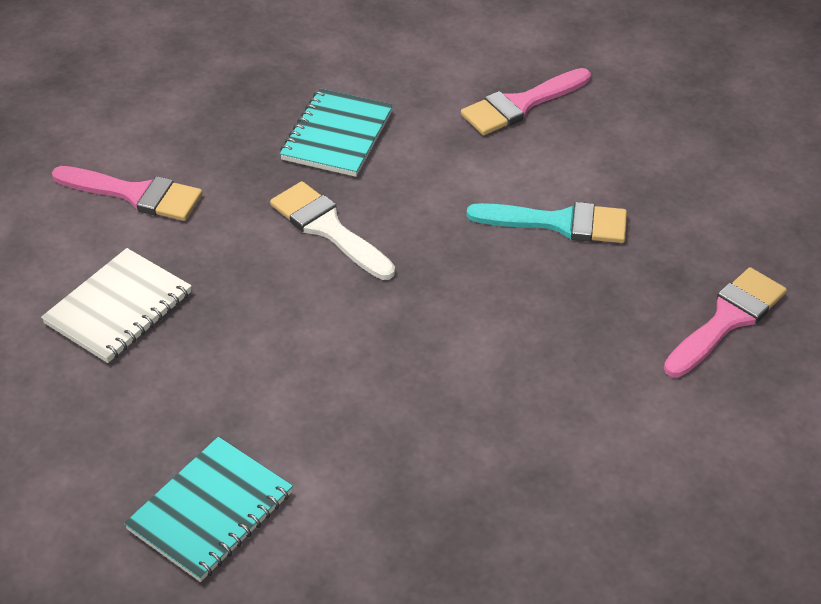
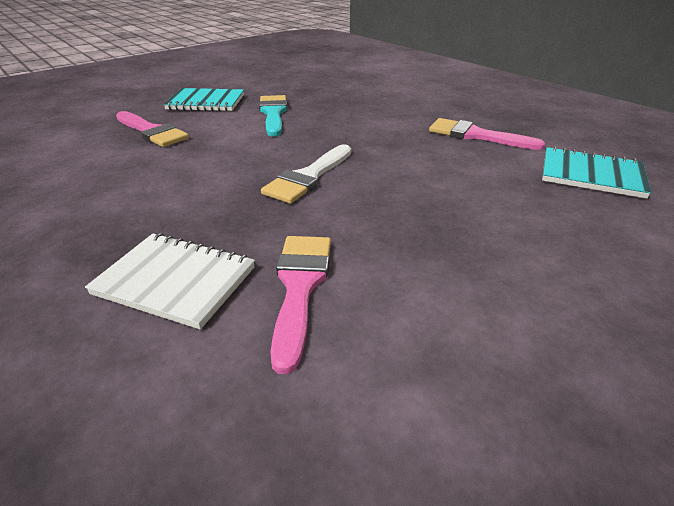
camera: 105 degrees left, 10 degrees down
white notebook [41,248,192,363] -> white notebook moved to [85,233,255,330]
turquoise notebook [280,89,393,177] -> turquoise notebook moved to [163,88,244,111]
pink brush [664,267,787,377] -> pink brush moved to [429,118,545,150]

